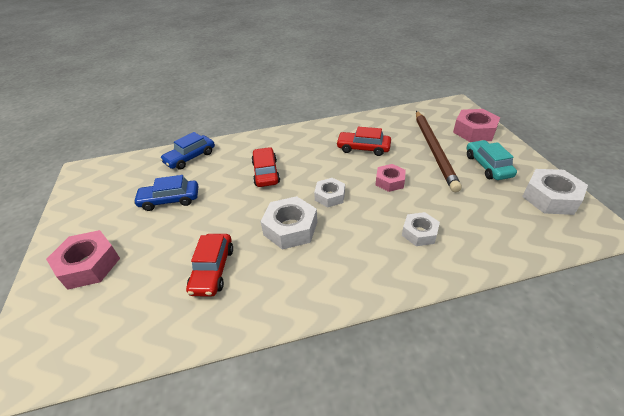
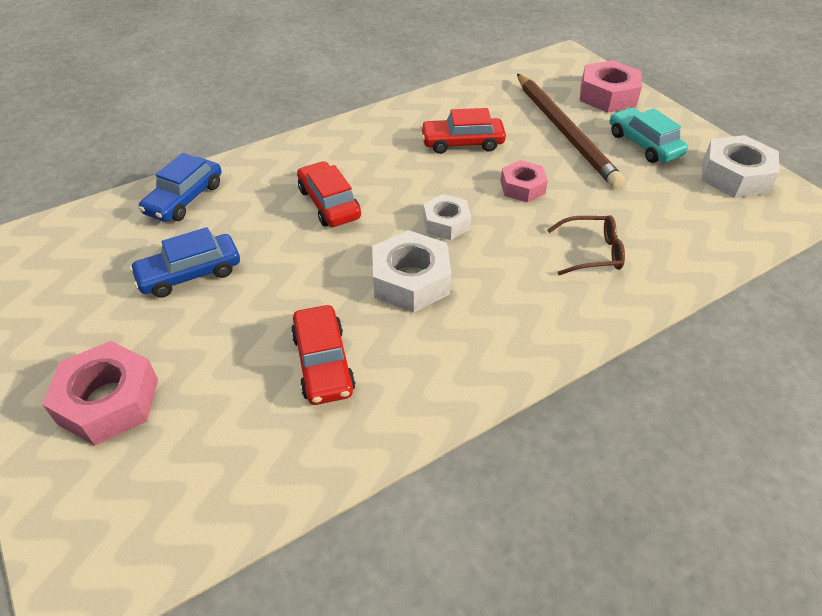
camera: 20 degrees left, 5 degrees up
white nut [402,212,440,246] -> brown glasses [547,215,625,275]

